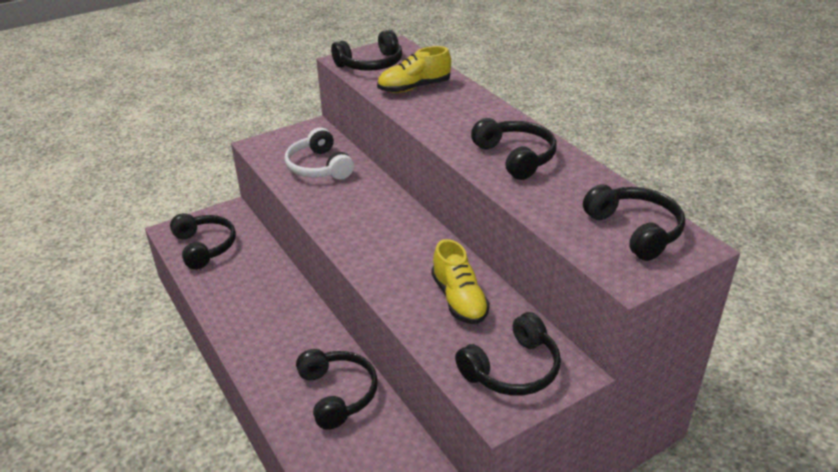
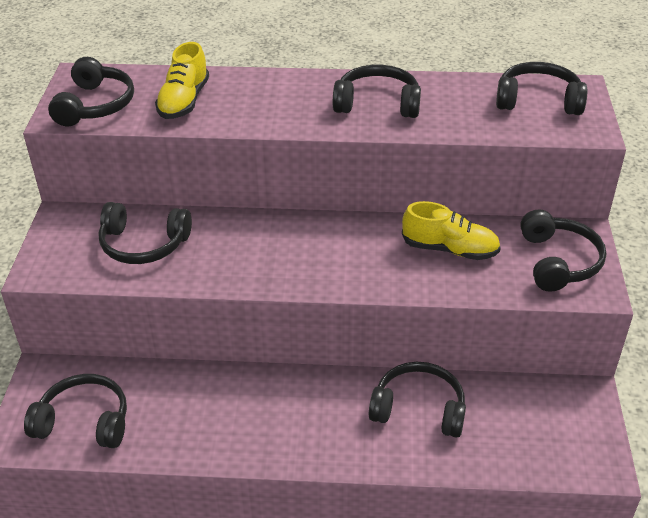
camera: 55 degrees left, 5 degrees up
white headphones [285,128,354,180] -> black headphones [99,202,192,264]

